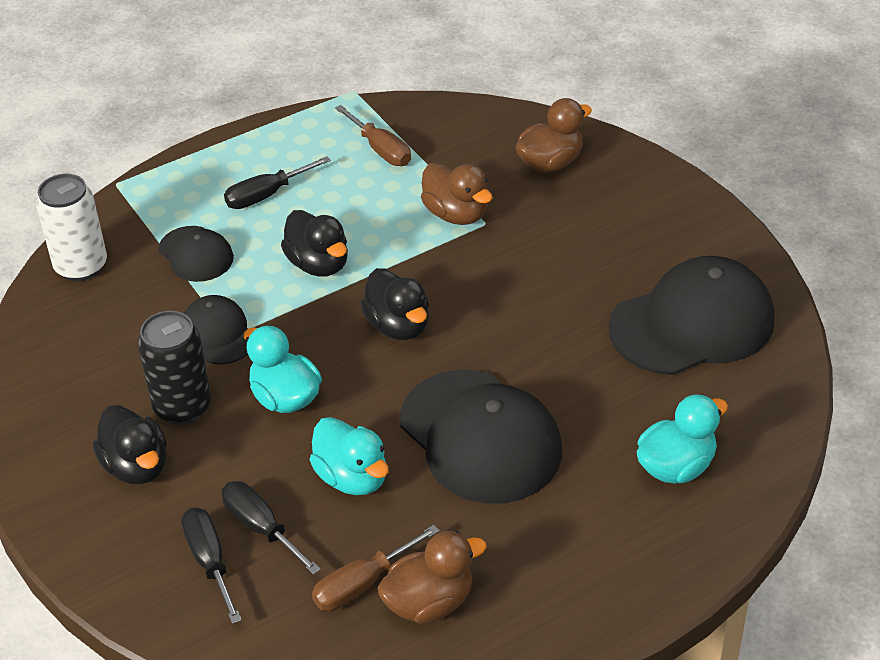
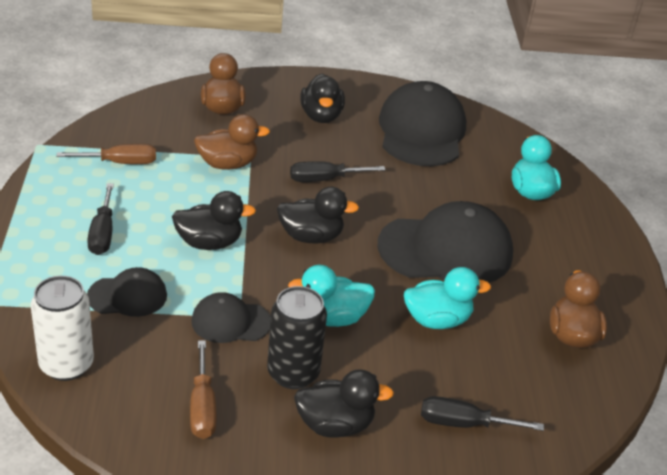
camera: 65 degrees left, 5 degrees down
black screwdriver [222,481,321,575] -> black screwdriver moved to [290,161,385,182]
brown screwdriver [312,525,439,611] -> brown screwdriver moved to [190,340,217,439]
none -> black duck [300,74,345,123]

